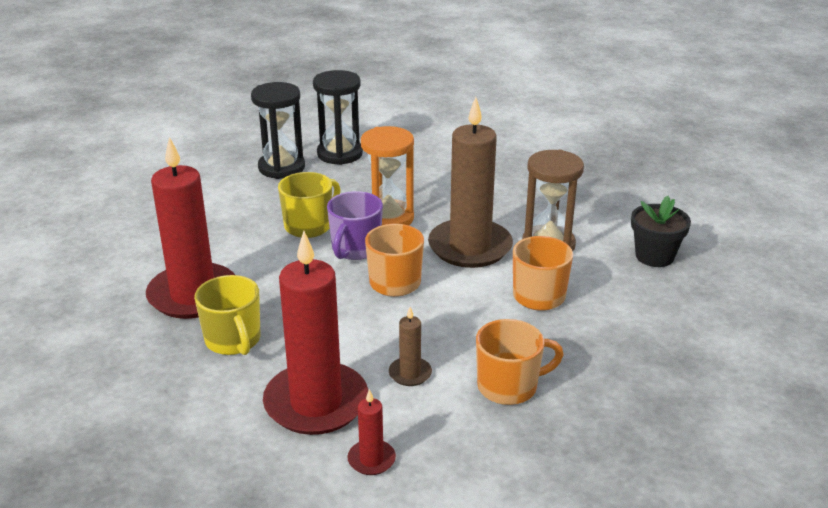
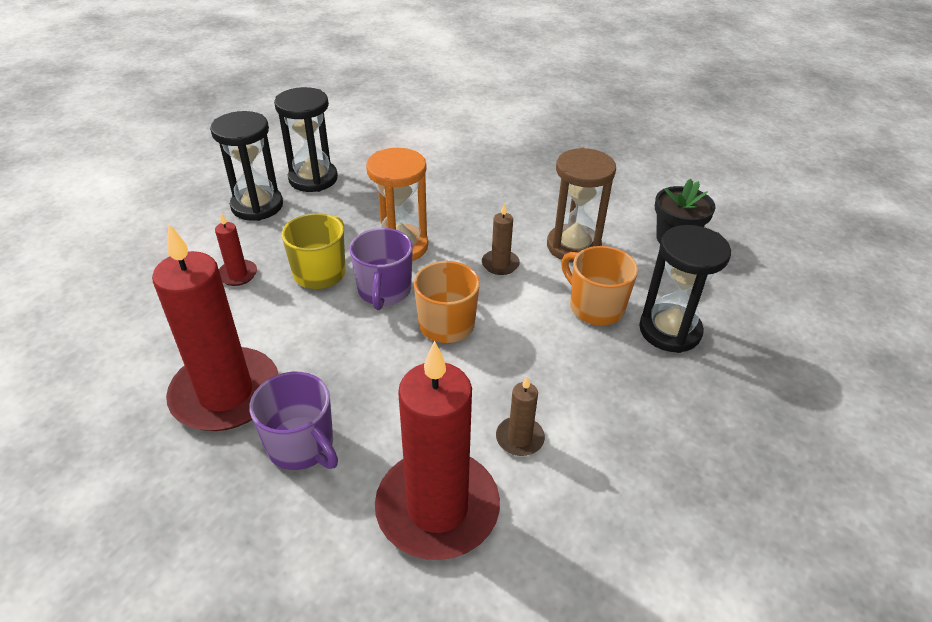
camera: 20 degrees left, 10 degrees up
yellow mug [194,275,260,355] -> purple mug [249,372,338,470]
red candle [347,389,396,475] -> red candle moved to [215,213,257,286]
brown candle [428,97,513,268] -> brown candle [482,203,520,275], size x0.43
orange mug [476,319,564,405] -> none
none -> black hourglass [639,225,731,353]

